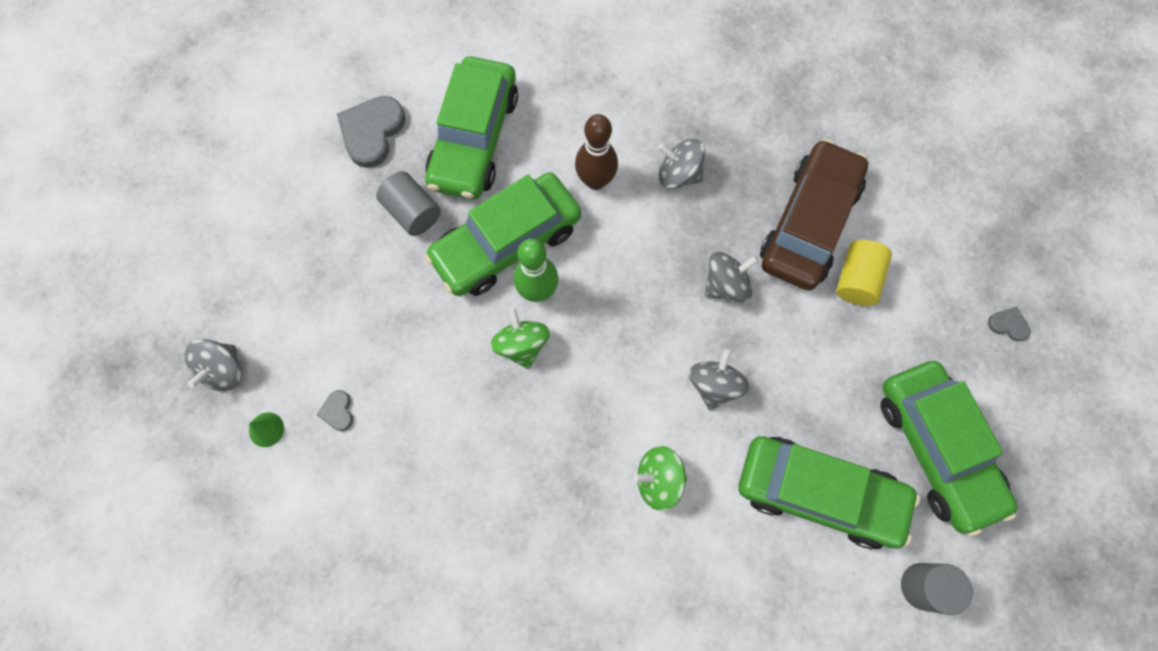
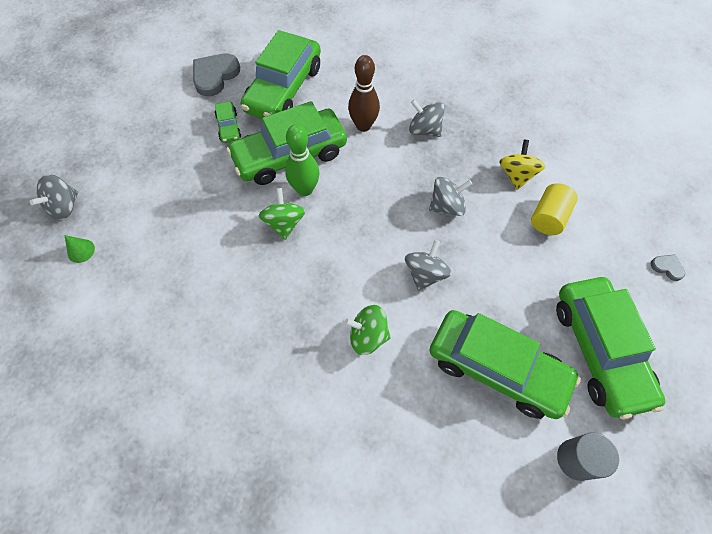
camera: 10 degrees right, 10 degrees down
grey heart [317,390,353,431] -> none
grey cylinder [376,171,441,236] -> green car [215,101,241,143]
brown car [760,139,868,290] -> yellow spinning top [499,140,545,190]

